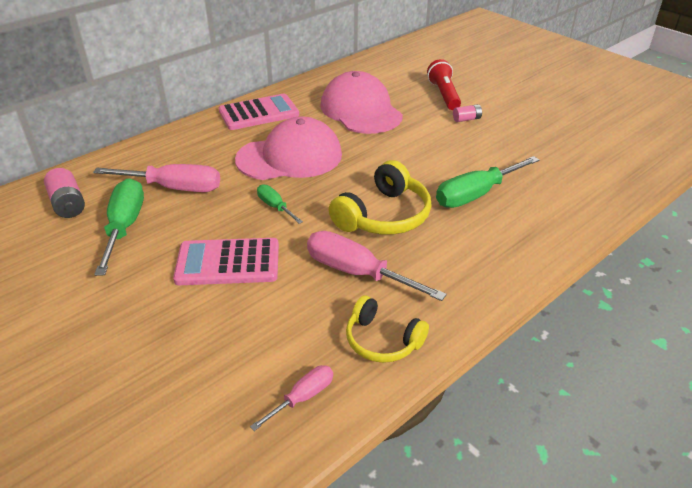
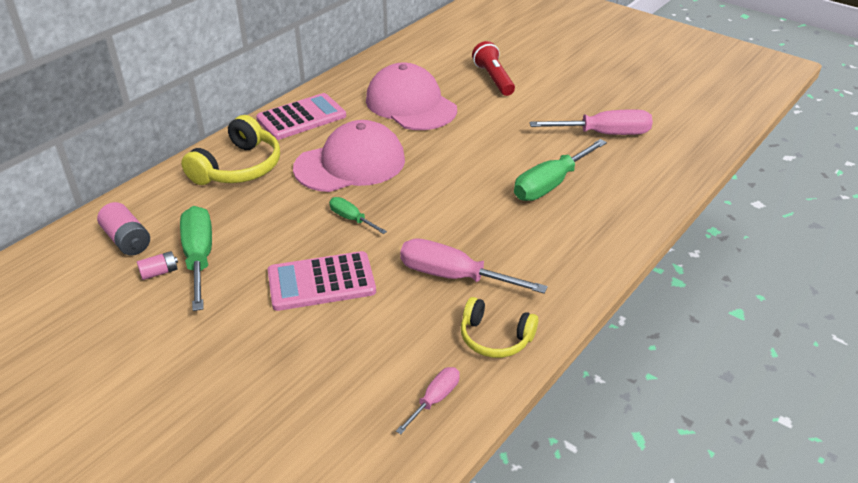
camera: 10 degrees left, 0 degrees up
pink screwdriver [93,164,220,192] -> pink screwdriver moved to [530,109,653,135]
yellow headphones [329,160,431,235] -> yellow headphones moved to [181,115,280,185]
pink battery [453,104,482,122] -> pink battery moved to [137,251,178,280]

